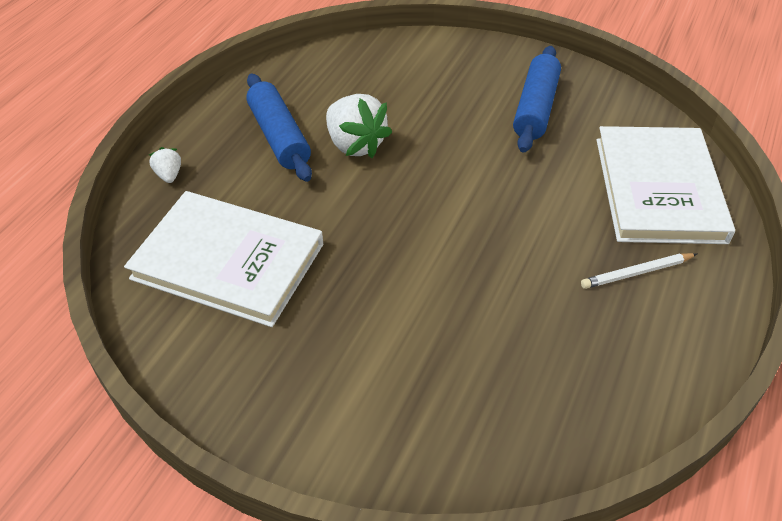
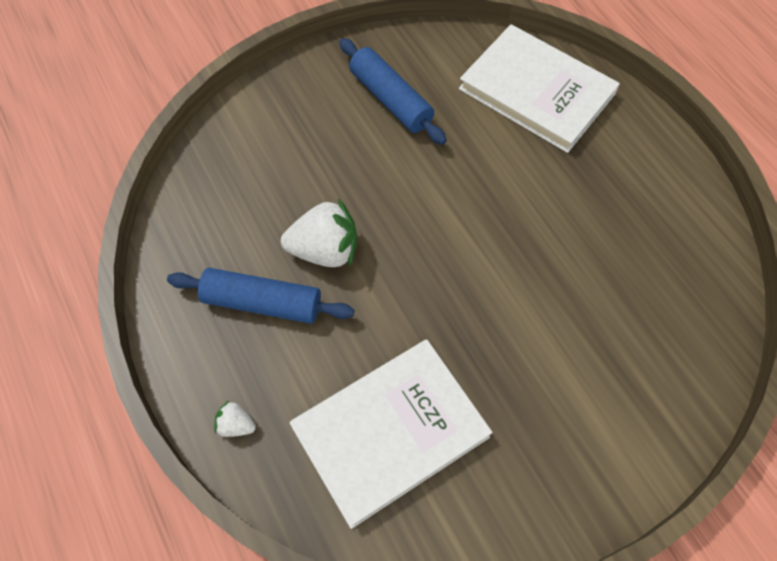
camera: 55 degrees left, 15 degrees up
white pencil [581,253,697,289] -> none

